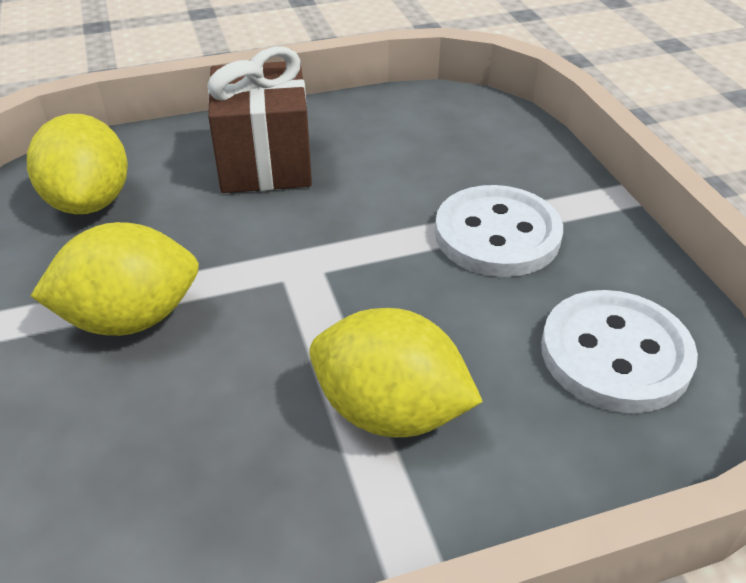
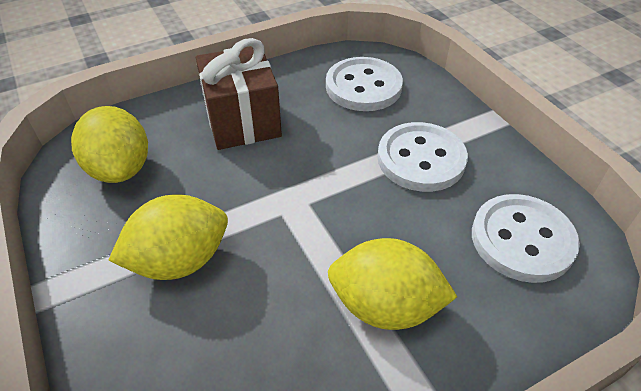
camera: 10 degrees left, 5 degrees up
none -> white button [326,57,403,111]

